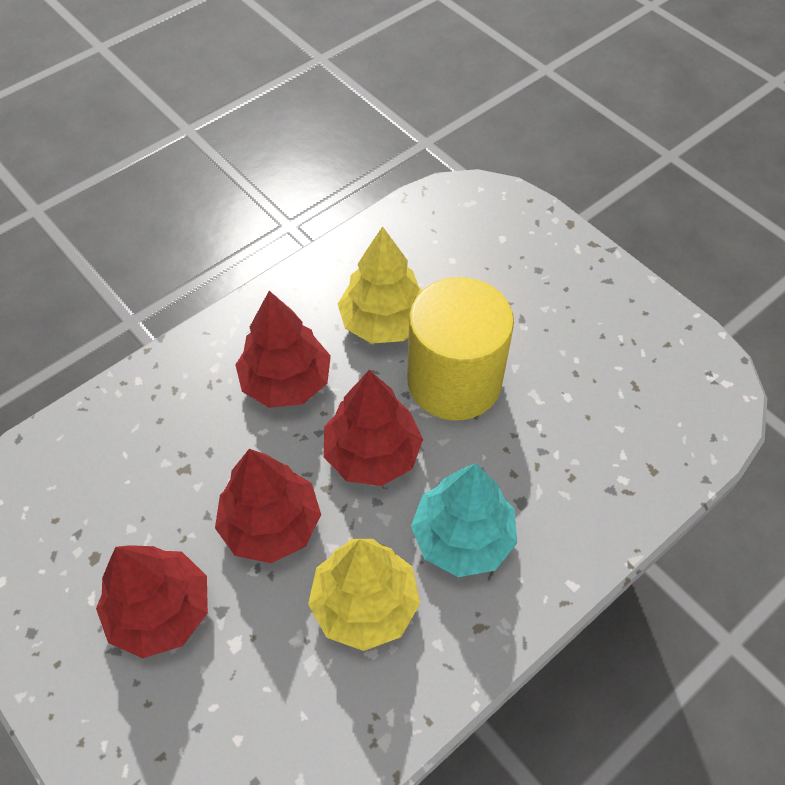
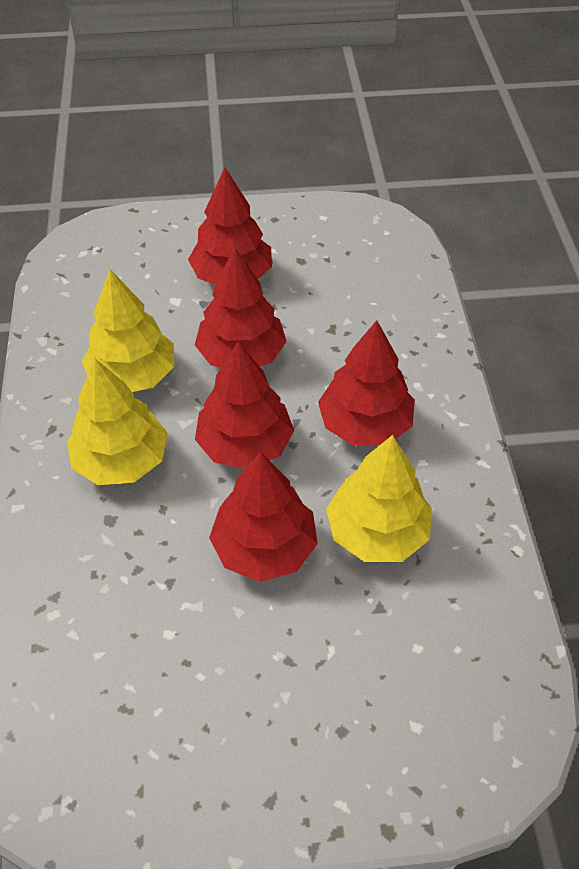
camera: 125 degrees right, 5 degrees down
yellow cylinder [407,277,514,421] -> red tree [209,452,318,582]
turquoise tree [411,463,517,577] -> yellow tree [67,358,168,485]

